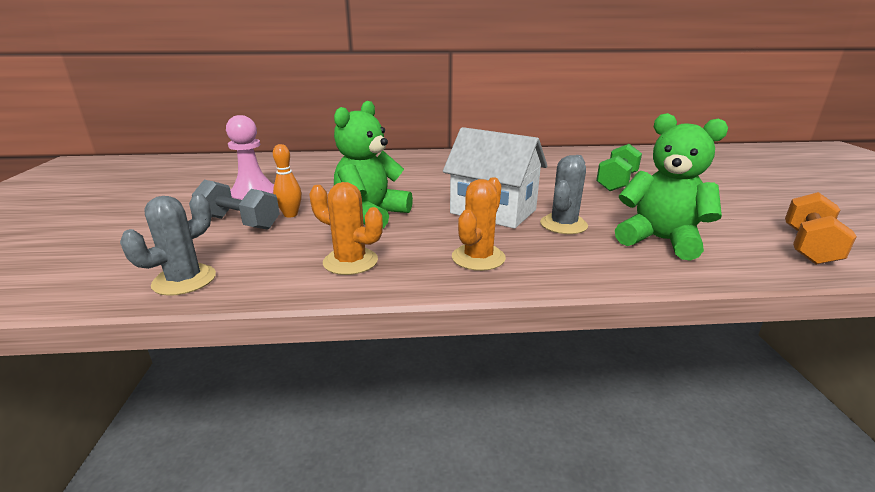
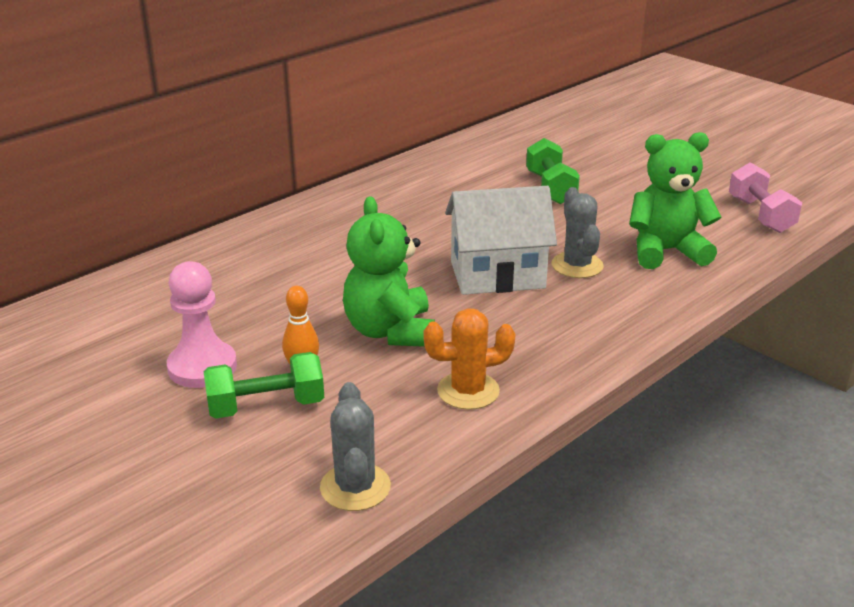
camera: 40 degrees left, 5 degrees up
grey dumbbell [192,180,280,230] -> green dumbbell [204,352,324,419]
orange cactus [452,177,506,271] -> none
orange dumbbell [785,192,857,265] -> pink dumbbell [729,162,802,233]

